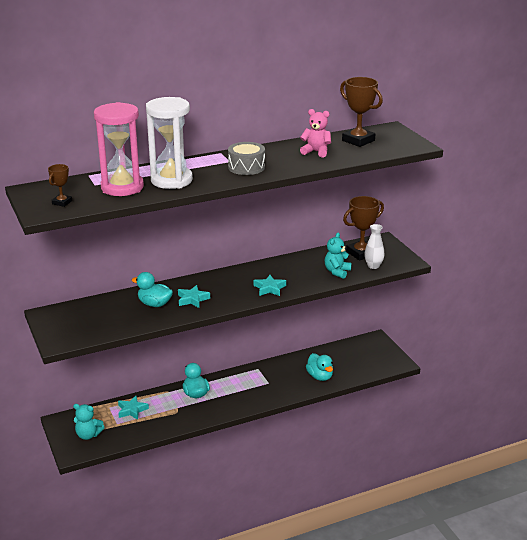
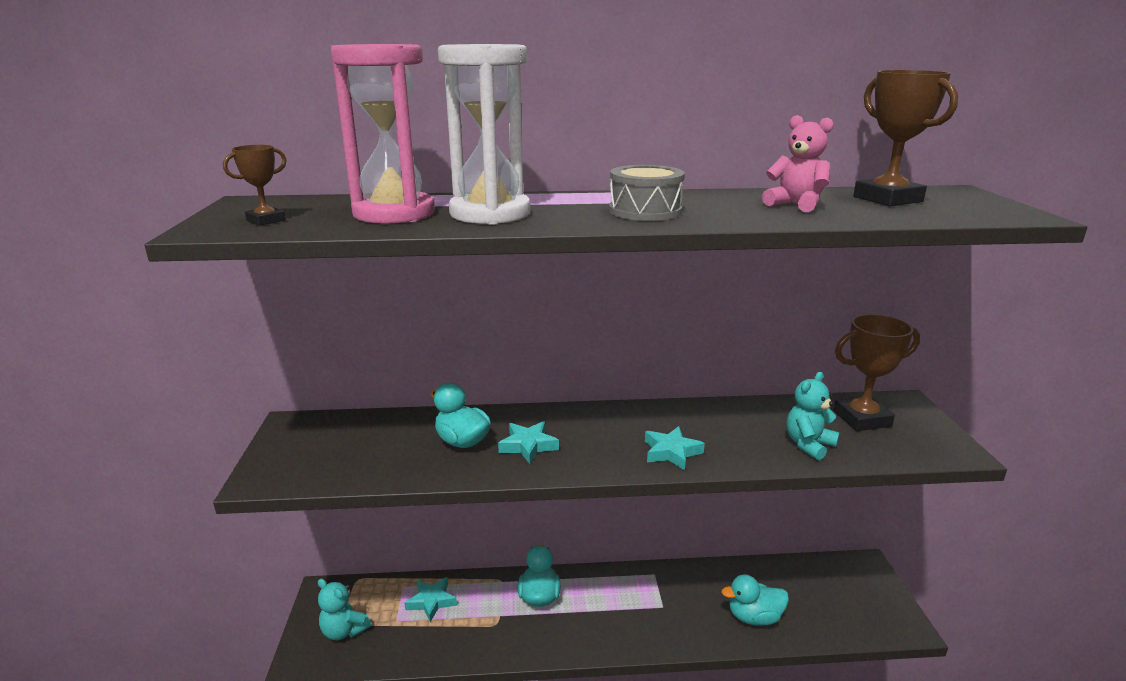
camera: 20 degrees right, 5 degrees down
turquoise duck [306,353,333,381] -> turquoise duck turned 90 degrees clockwise [721,575,789,626]
white vase [364,224,384,269] -> none

